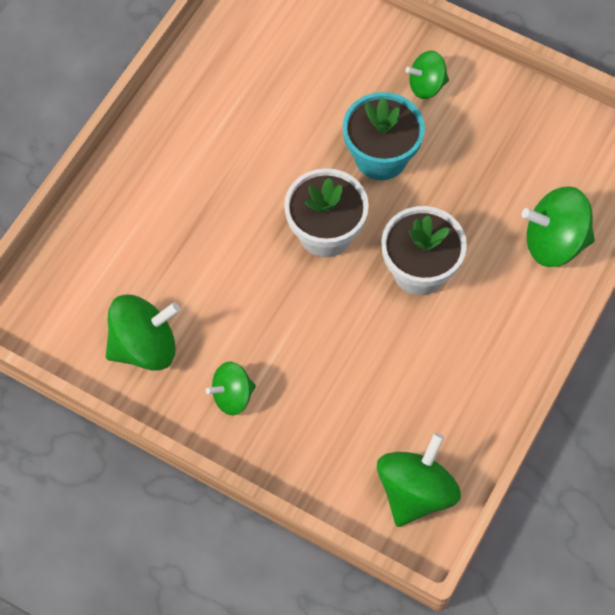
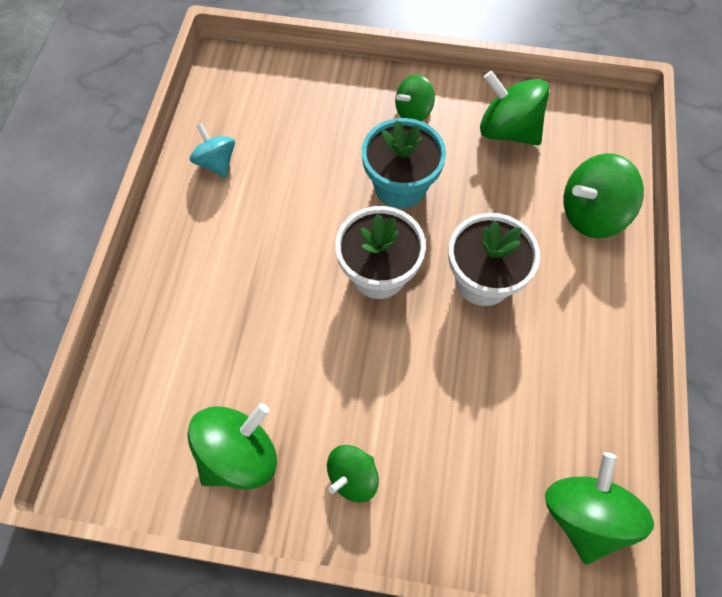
camera: 20 degrees left, 0 degrees up
none -> turquoise spinning top [190,123,235,178]
none -> green spinning top [480,71,549,145]

